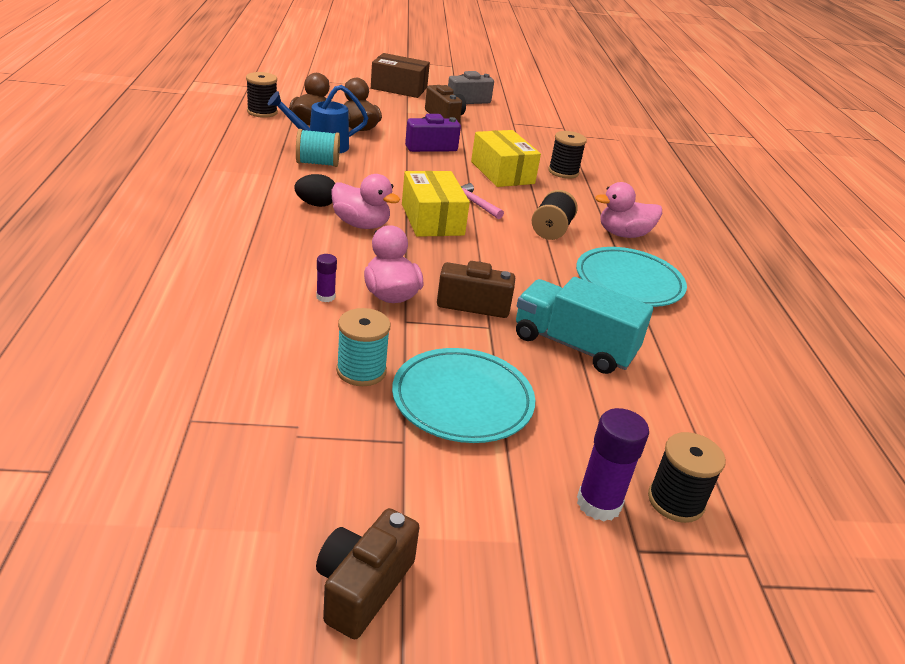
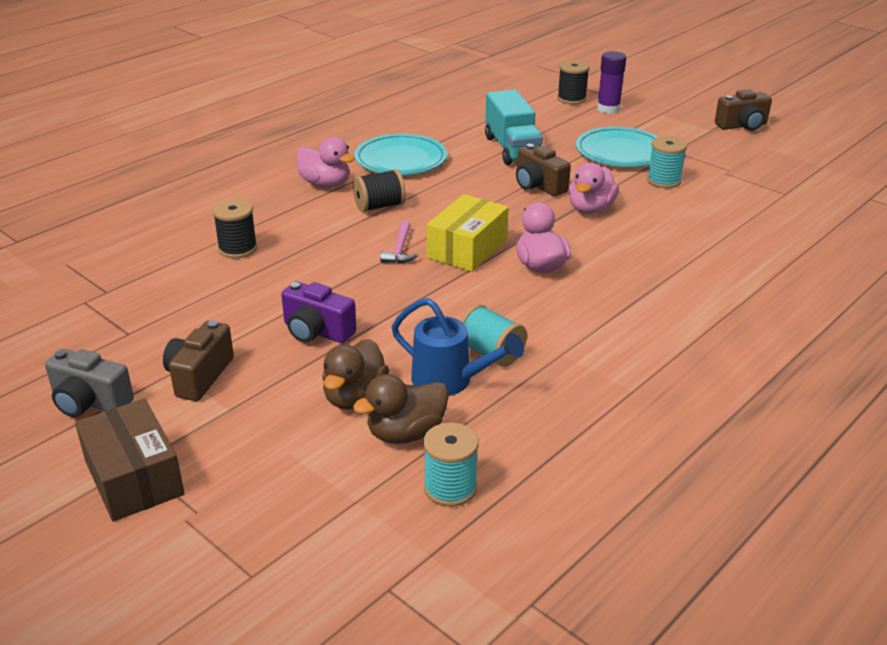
camera: 130 degrees left, 0 degrees up
black spool [246,72,278,118] -> turquoise spool [423,423,479,507]
black egg [294,174,335,207] -> none
purple glue stick [316,254,337,302] -> none
yellow box [471,130,541,187] -> none

